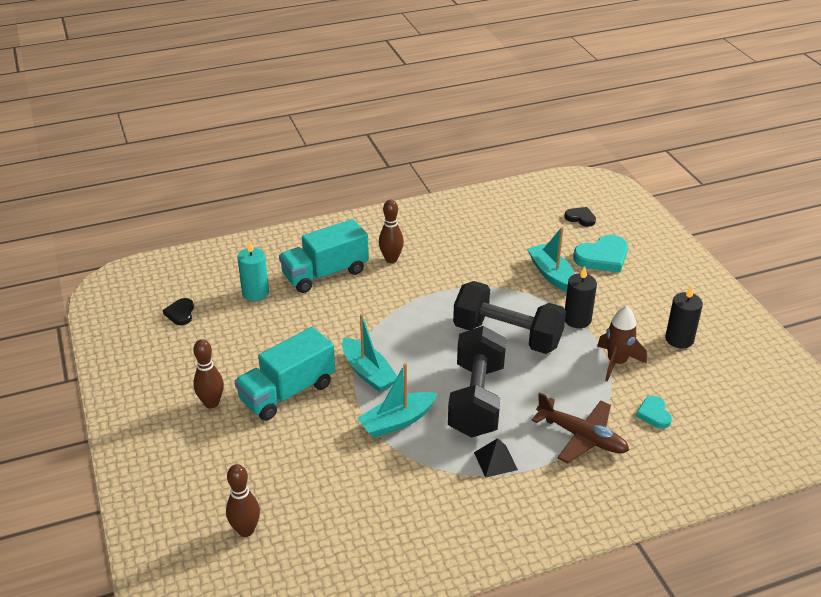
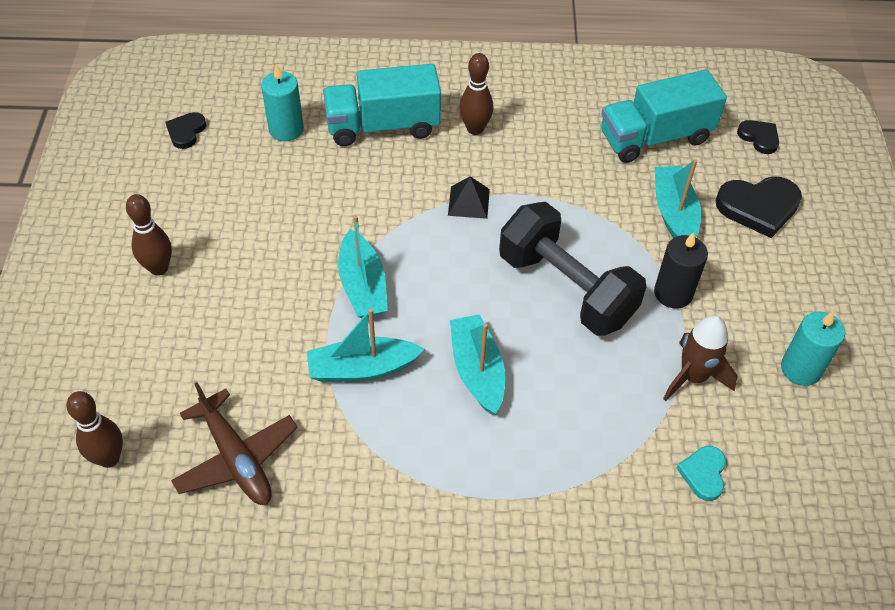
camera: 20 degrees right, 15 degrees up
turquoise truck [234,327,335,421] -> turquoise truck moved to [601,69,727,163]
black dumbbell [448,326,506,437] -> turquoise boat [450,314,505,415]
black pyramid [474,438,518,478] -> black pyramid moved to [448,176,490,219]
brown plane [532,392,629,463] -> brown plane moved to [171,382,298,505]
turquoise heart [573,235,628,272] -> black heart [716,176,802,238]
black candle [665,285,703,348] -> turquoise candle [781,311,845,386]

